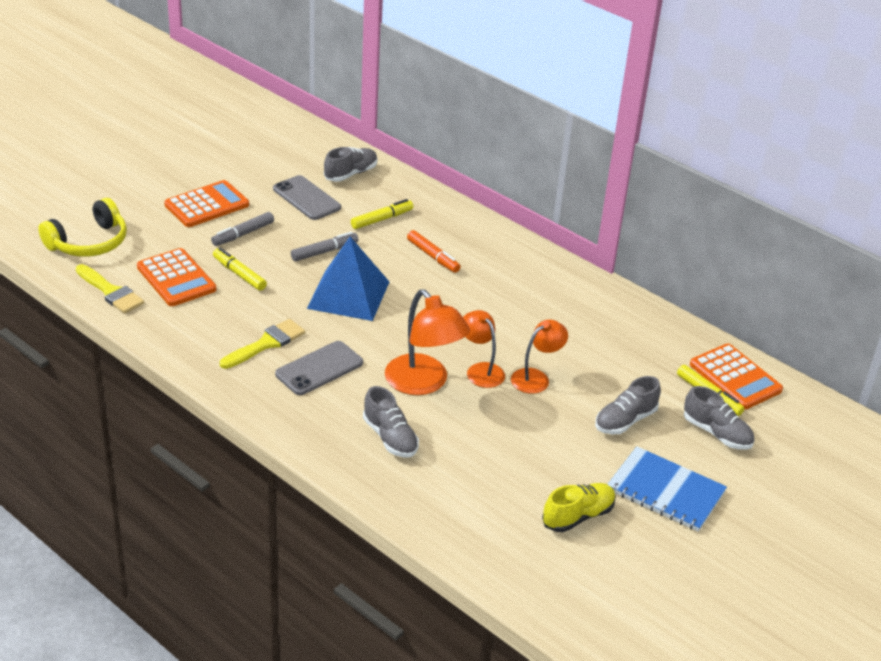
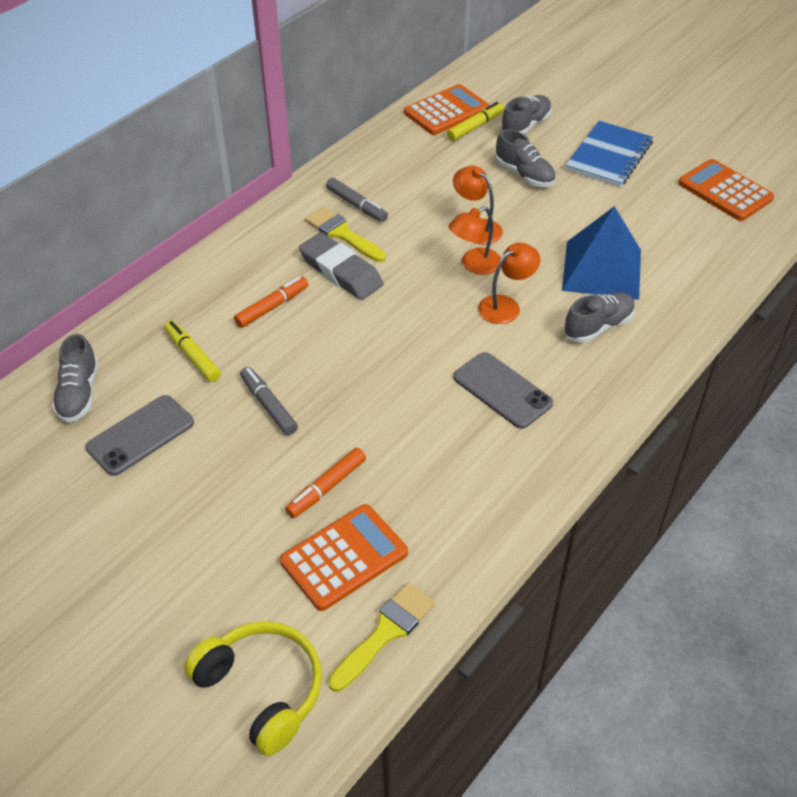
camera: 90 degrees left, 10 degrees up
orange calculator [164,180,249,227] -> orange calculator moved to [678,159,774,221]
grey marker [211,212,274,246] -> grey marker moved to [326,178,388,222]
yellow marker [213,248,267,291] -> orange marker [285,448,366,518]
yellow brush [220,319,305,369] -> yellow brush moved to [305,207,386,262]
blue pyramid [307,237,389,321] -> blue pyramid moved to [562,206,641,300]
grey shoe [324,147,378,182] -> grey shoe turned 135 degrees counterclockwise [52,334,98,423]
orange lamp [385,289,470,395] -> orange lamp [478,243,540,324], size x0.62
yellow shoe [542,483,616,532] -> none
none -> grey eraser [299,233,384,300]

